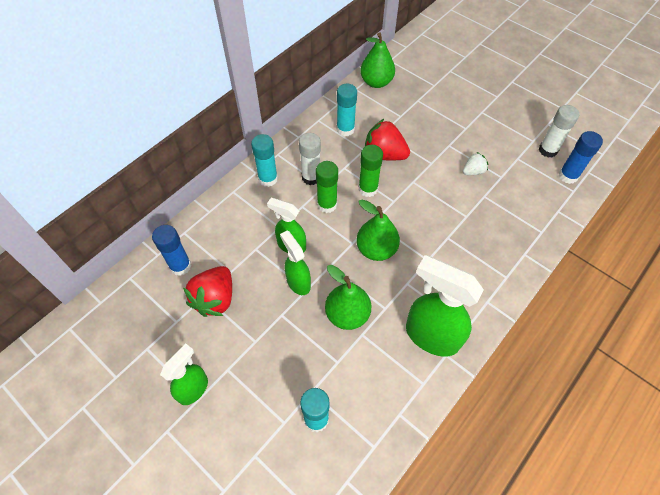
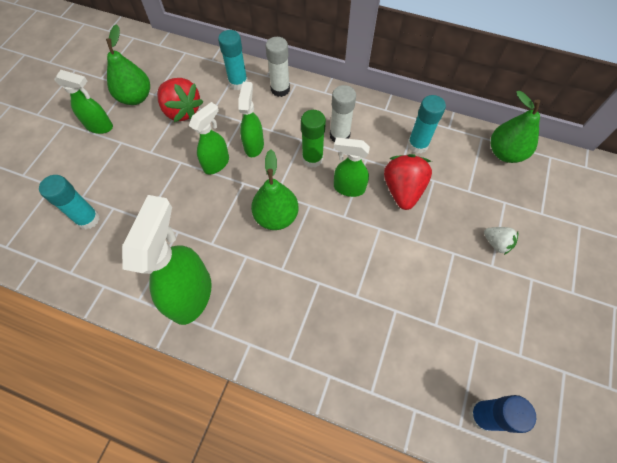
camera: 70 degrees right, 5 degrees up
blue glue stick [152,225,191,276] -> none
red strawberry [183,266,232,317] -> red strawberry turned 135 degrees counterclockwise [157,78,204,122]
turquoise glue stick [251,134,278,187] -> turquoise glue stick moved to [218,30,248,90]
green pear [325,265,371,330] -> green pear moved to [106,24,150,105]
green glue stick [359,145,383,197] -> green spray bottle [334,137,370,197]
white strawberry [463,152,488,175] -> white strawberry moved to [484,227,519,255]
white glue stick [539,105,579,158] -> white glue stick moved to [266,37,290,97]

